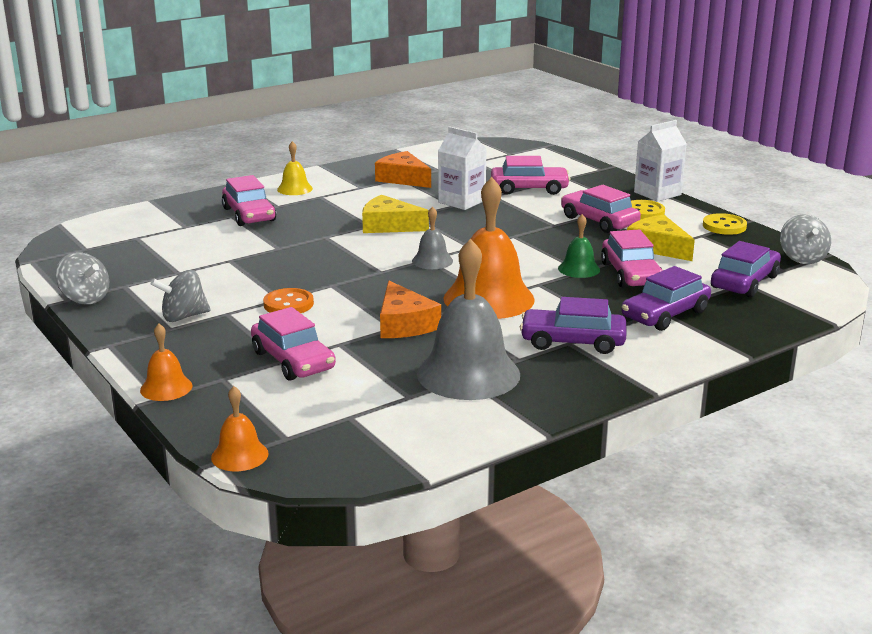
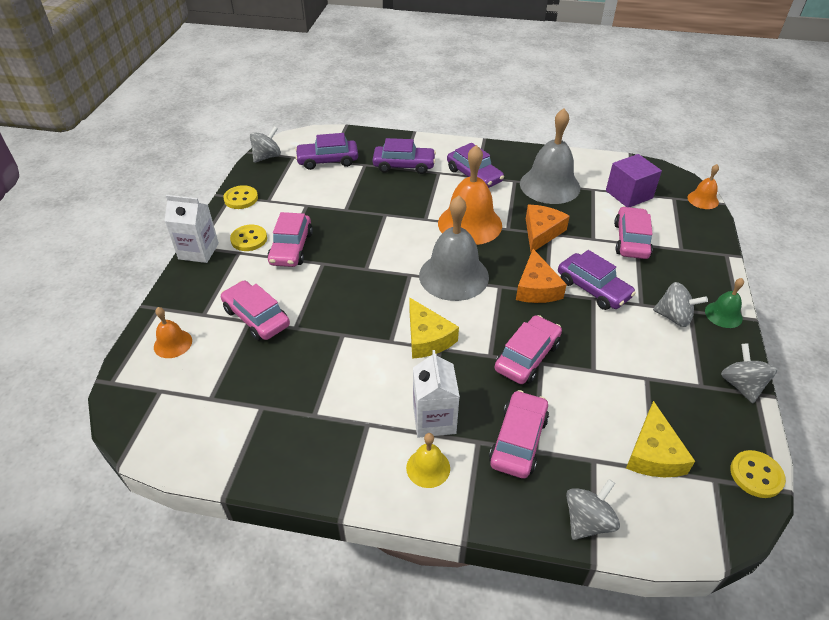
camera: 135 degrees left, 20 degrees up
orange bell [140,323,193,401] -> orange bell moved to [154,307,192,358]
orange button [263,288,314,313] -> purple car [558,250,636,310]
orange cheese [375,151,431,188] -> orange cheese moved to [516,249,567,303]
grey bell [412,206,453,269] -> grey bell [419,195,489,301], size x2.06
white carton [438,126,487,210] -> white carton moved to [413,350,460,438]
green bell [558,214,600,278] -> green bell moved to [705,278,744,328]
pink car [601,229,663,288] -> pink car moved to [495,315,562,384]
yellow cheese [627,215,695,261] -> yellow cheese moved to [626,401,695,477]
none -> grey spinning top [566,479,620,540]
none -> purple cube [606,154,662,207]
none -> yellow button [730,450,786,498]

